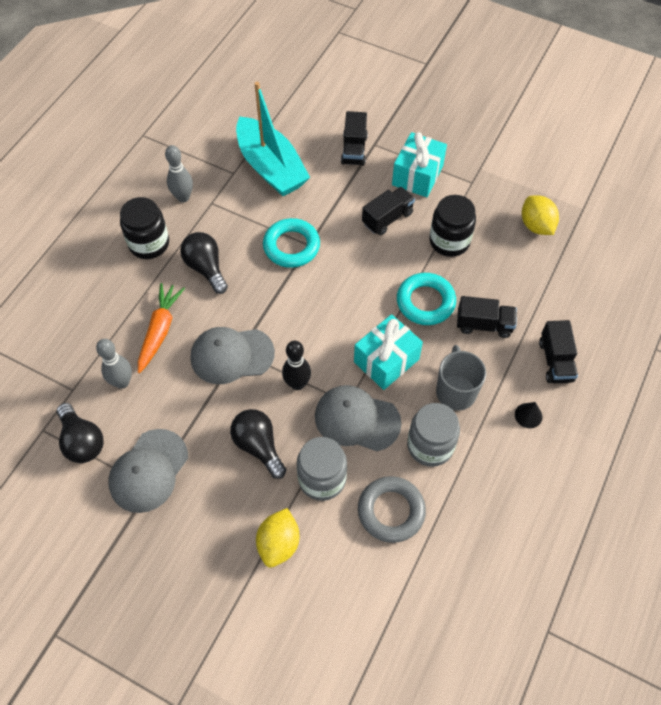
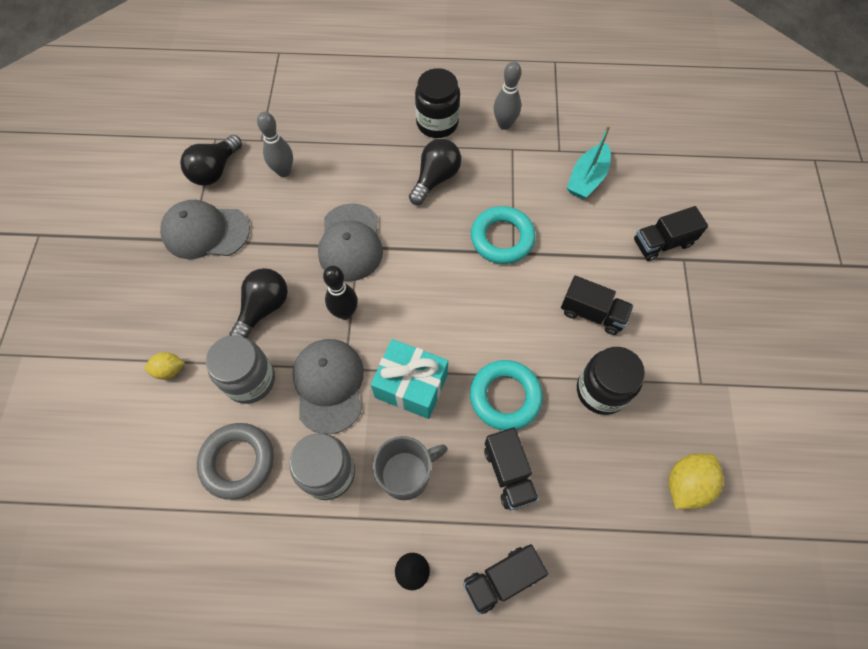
camera: 65 degrees right, 5 degrees up
orange carrot [138,283,185,373] -> none
grey cap [190,327,275,384] -> grey cap turned 150 degrees counterclockwise [318,203,383,281]
turquoise boat [236,82,310,196] -> turquoise boat [567,125,611,199], size x0.58
yellow lemon [256,508,299,568] -> yellow lemon [145,352,185,380], size x0.62
turquoise gift [392,132,447,197] -> none

